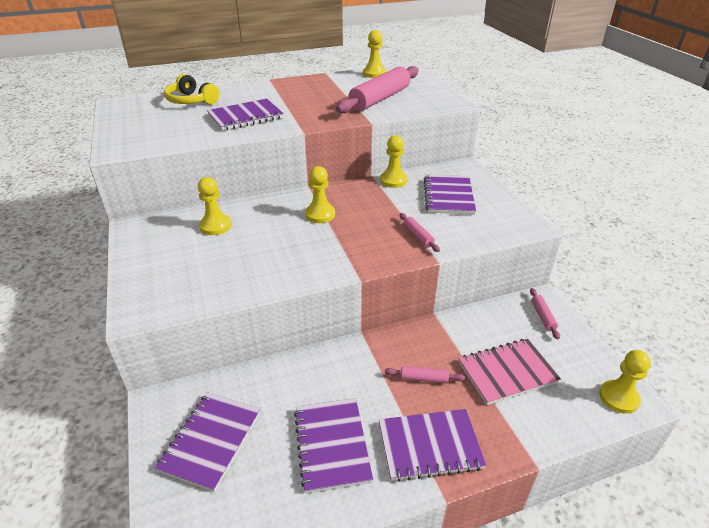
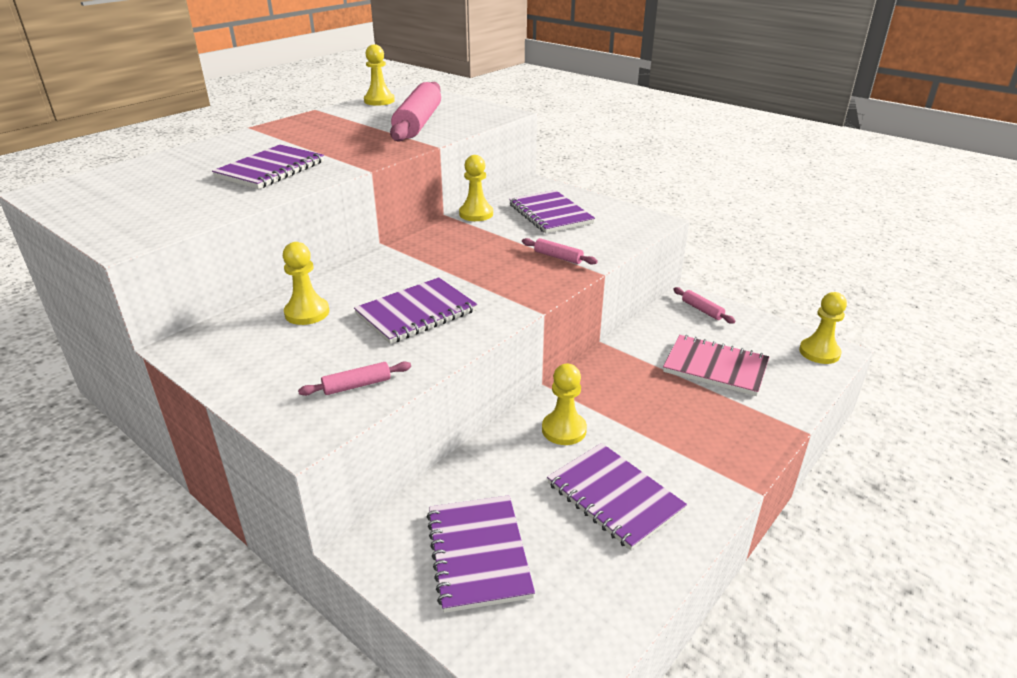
camera: 30 degrees left, 5 degrees down
yellow headphones [164,74,220,105] -> none
yellow pawn [305,166,335,223] -> yellow pawn moved to [542,364,587,445]
purple notebook [379,409,486,482] -> purple notebook moved to [354,277,477,344]
pink rolling pin [385,366,466,383] -> pink rolling pin moved to [298,362,411,396]
pink notebook [459,339,561,405] -> pink notebook turned 75 degrees clockwise [663,335,769,396]

